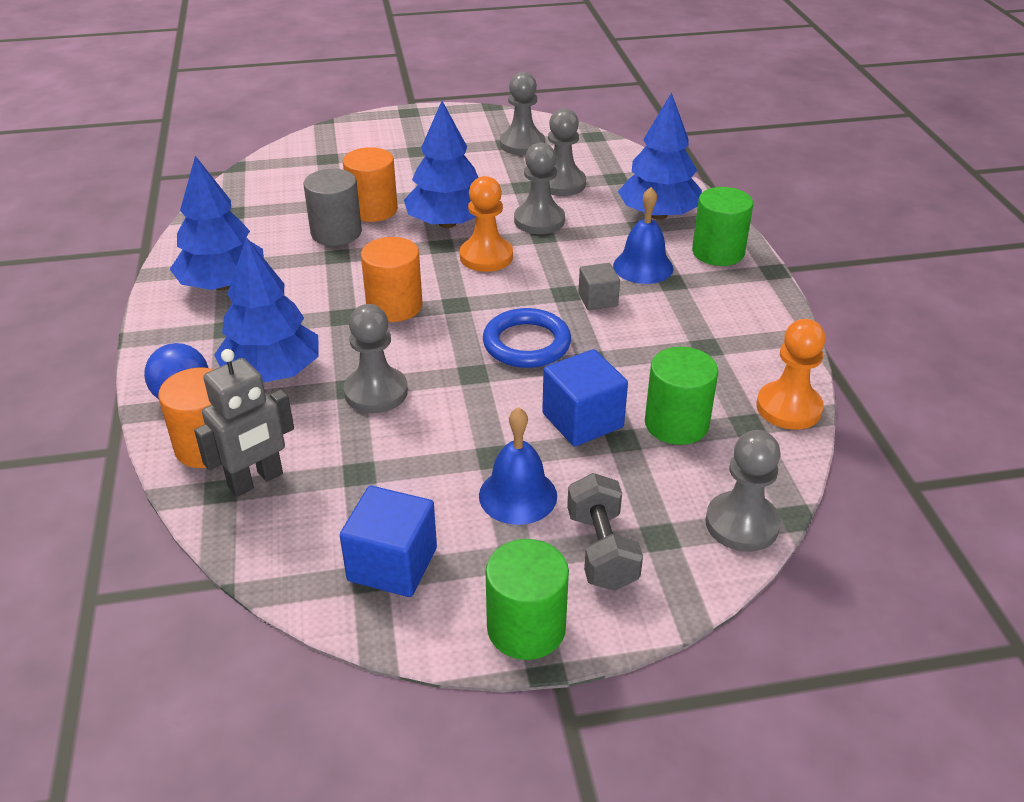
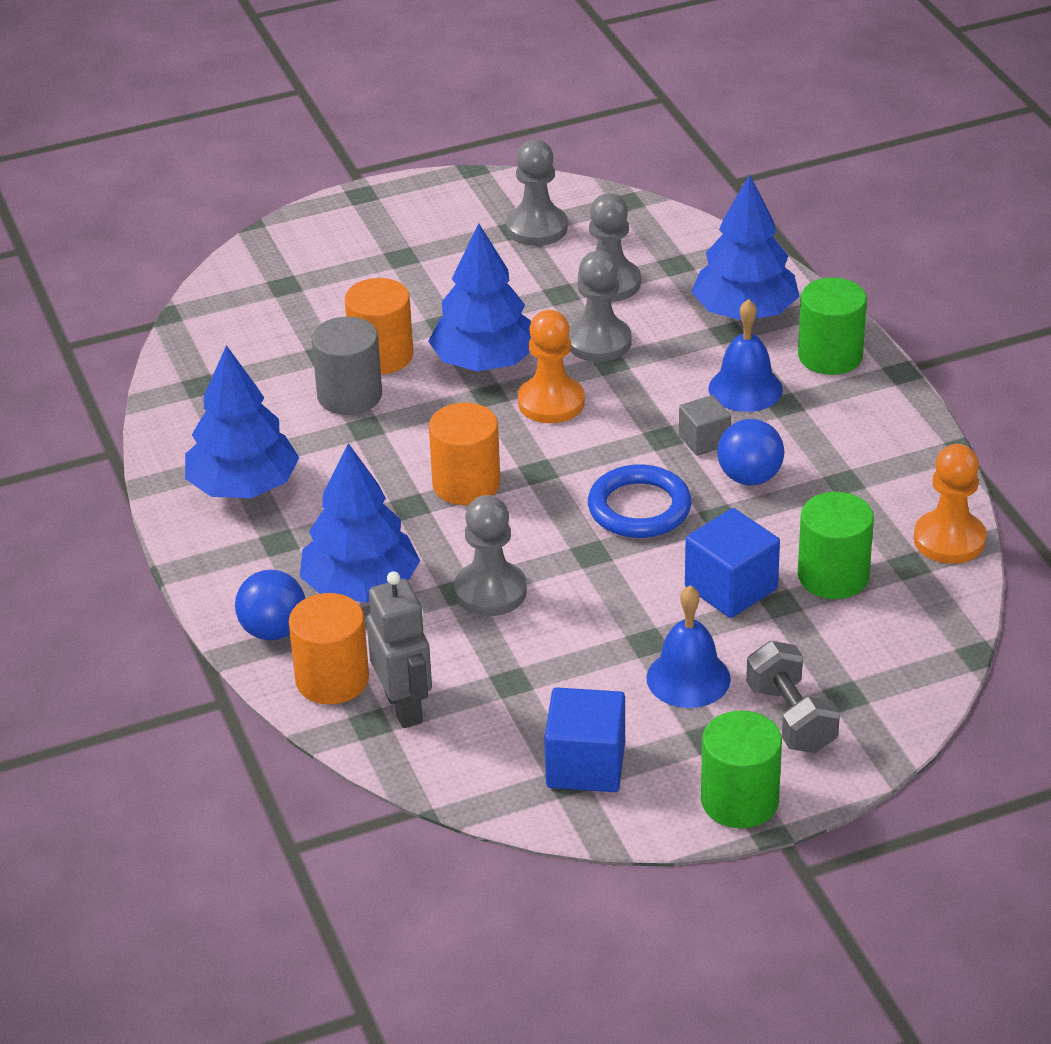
camera: 10 degrees left, 0 degrees up
grey robot [194,349,294,497] -> grey robot turned 60 degrees counterclockwise [366,571,432,728]
grey pawn [705,430,781,552] -> none
none -> blue ball [717,419,784,485]

